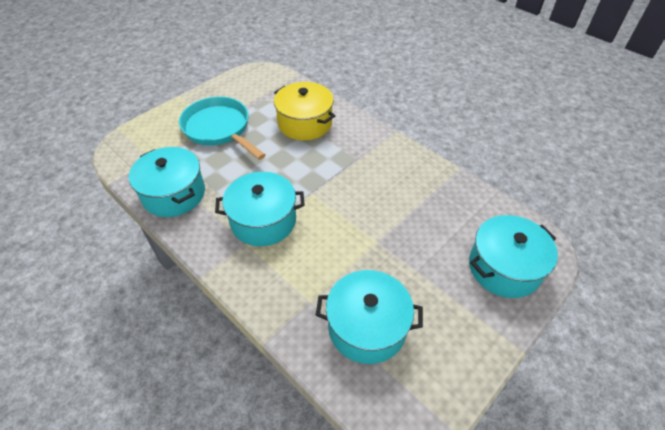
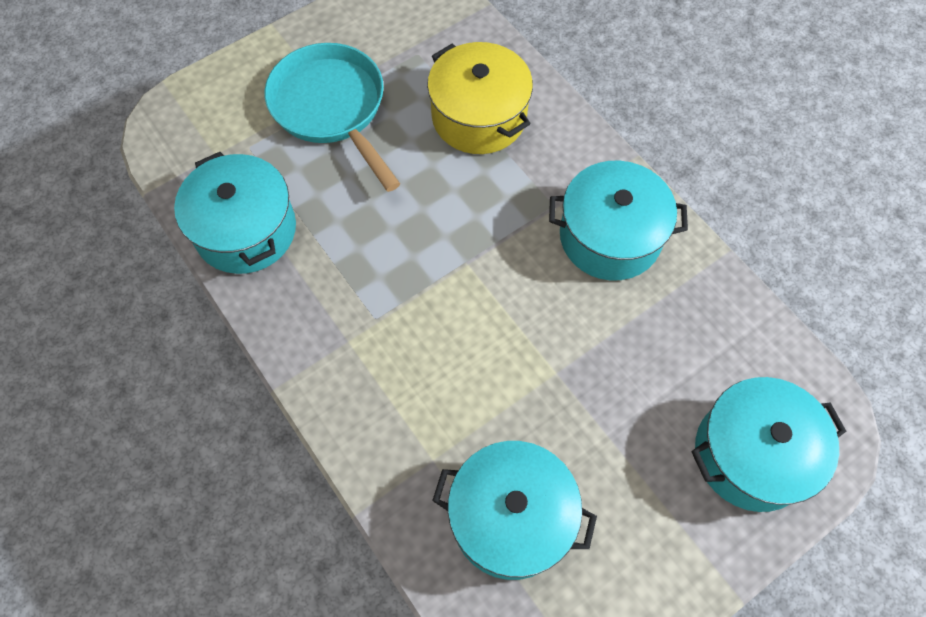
camera: 10 degrees right, 15 degrees up
turquoise pot [215,172,305,246] -> turquoise pot moved to [549,161,688,281]

